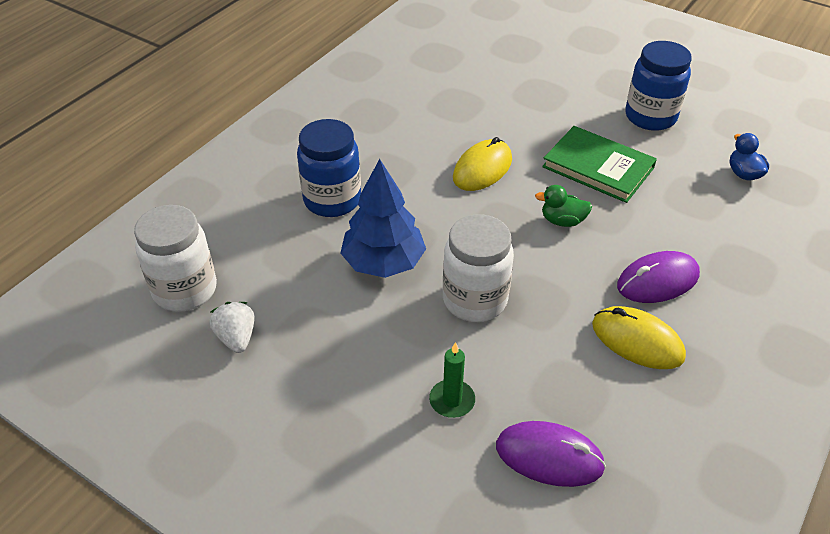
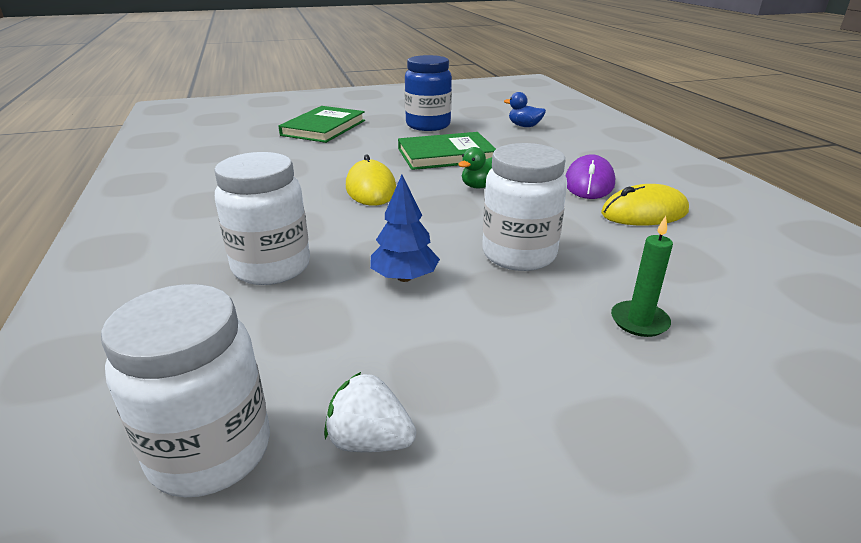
camera: 50 degrees left, 15 degrees down
blue jar [297,119,361,217] -> white jar [214,152,310,285]
blue tree [340,159,426,278] -> blue tree [370,175,440,282], size x0.65
purple mouse [496,421,606,487] -> none
none -> green book [279,106,365,143]

